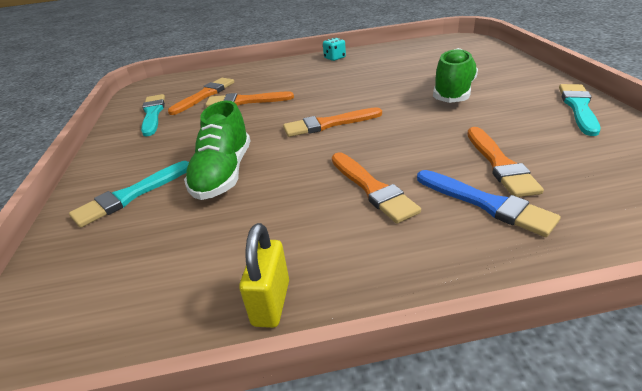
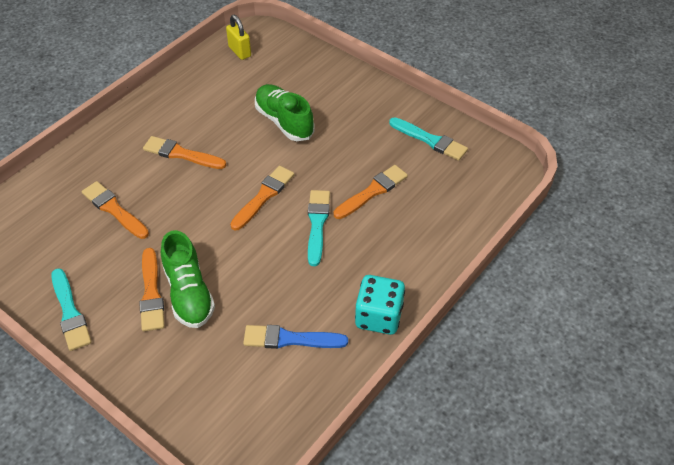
camera: 135 degrees right, 15 degrees up
turquoise brush [69,161,189,228] -> turquoise brush moved to [308,190,330,266]
orange brush [168,78,234,115] -> orange brush moved to [139,248,165,331]
yellow padlock [239,223,289,328] -> yellow padlock moved to [226,15,251,60]
turquoise dice [323,38,346,61] -> turquoise dice [355,275,405,335], size x1.75
blue brush [417,170,561,237] -> blue brush moved to [243,325,348,349]

